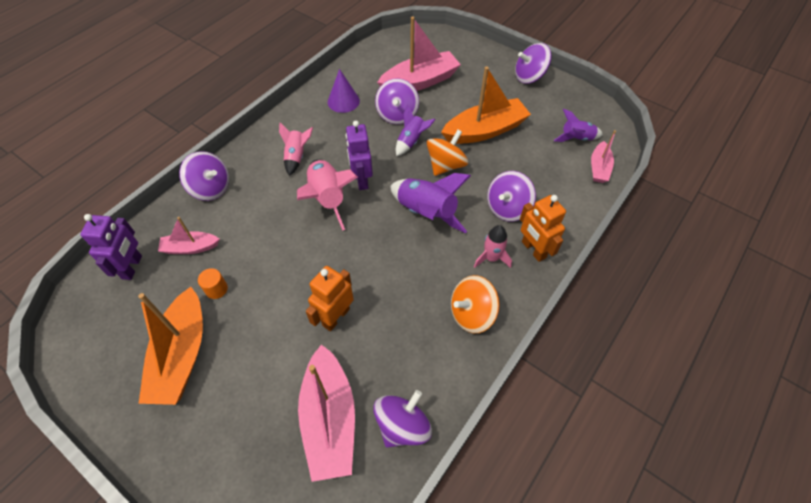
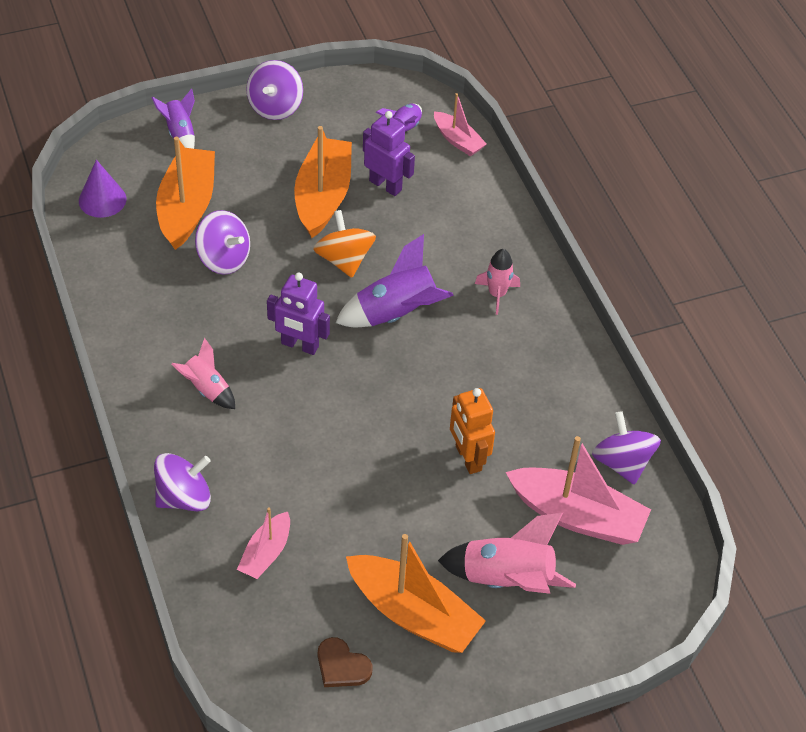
camera: 60 degrees left, 5 degrees down
purple robot [80,214,142,280] -> purple robot moved to [363,111,415,196]
orange cylinder [198,268,228,299] -> none
pink rocket [297,159,358,231] -> pink rocket moved to [438,513,576,594]
purple cone [328,69,360,113] -> purple cone moved to [79,160,126,218]
pink boat [377,17,461,91] -> orange boat [156,137,215,250]
purple rocket [396,105,436,156] -> purple rocket moved to [151,89,195,149]
orange spinning top [451,275,500,333] -> none
purple spinning top [487,171,536,222] -> none
orange robot [520,195,566,262] -> none
none -> brown heart [318,637,373,687]

